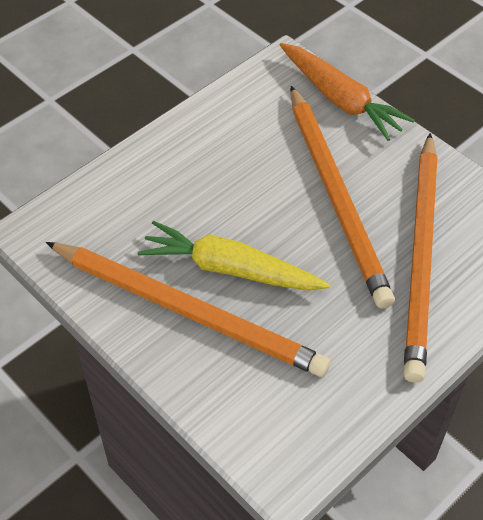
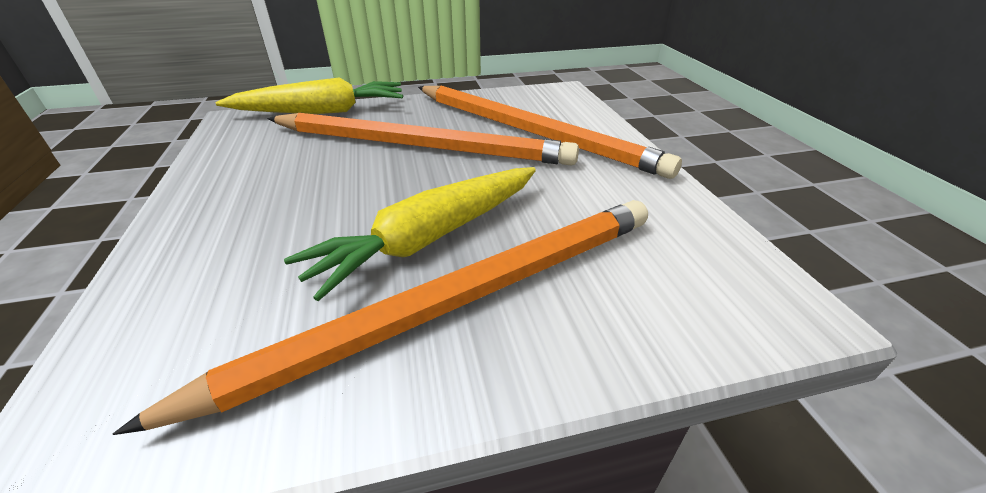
camera: 60 degrees left, 15 degrees down
orange carrot [280,43,414,141] -> yellow carrot [216,77,403,114]

